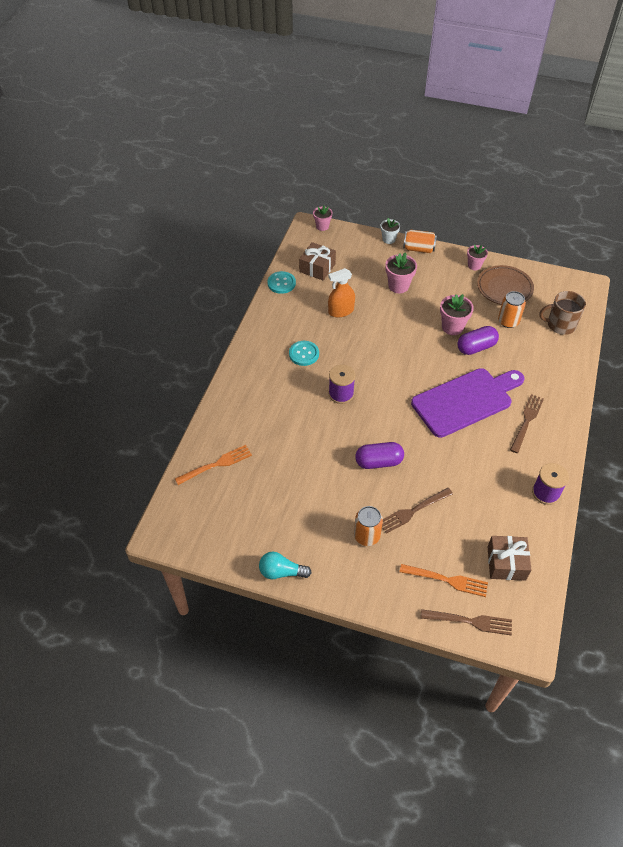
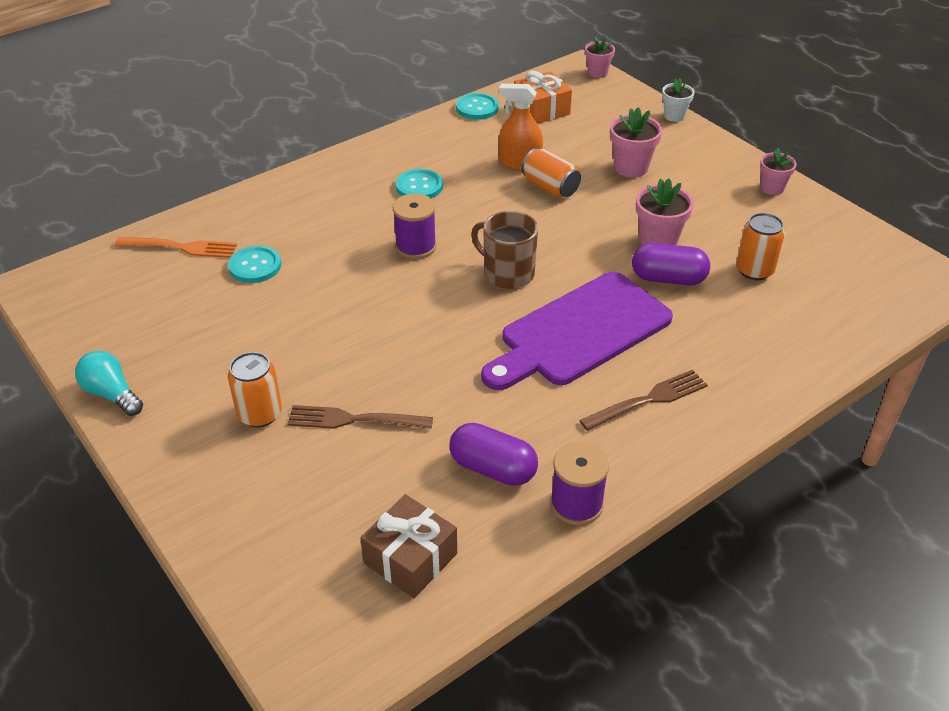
camera: 35 degrees right, 10 degrees down
brown gift [299,242,336,280] -> orange gift [513,71,572,124]
purple capsule [355,442,404,469] -> purple capsule moved to [449,423,538,486]
orange fork [399,564,488,597] -> none
orange can [403,230,437,253] -> orange can moved to [521,148,581,198]
purple cutting board [411,368,524,438] -> purple cutting board turned 135 degrees clockwise [481,272,673,390]
brown fork [421,609,512,635] -> none
brown plate [477,265,534,305] -> none
brown mug [539,291,586,335] -> brown mug moved to [471,211,538,289]
none -> turquoise button [228,246,281,283]

